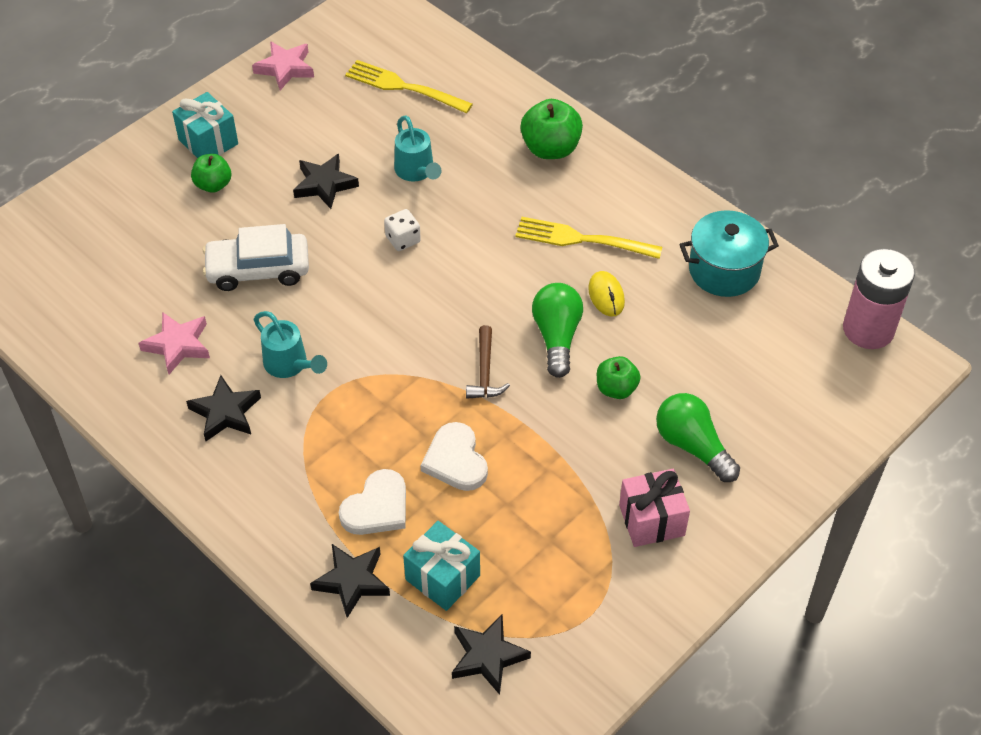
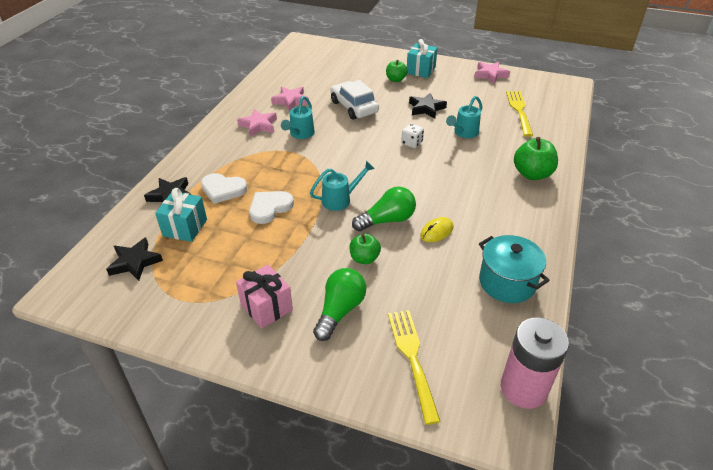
camera: 65 degrees right, 10 degrees down
black star [186,375,261,441] -> pink star [237,109,277,136]
brown hammer [466,325,510,399] -> turquoise watering can [310,161,375,211]
yellow fork [515,217,662,259] -> yellow fork moved to [388,310,441,425]

